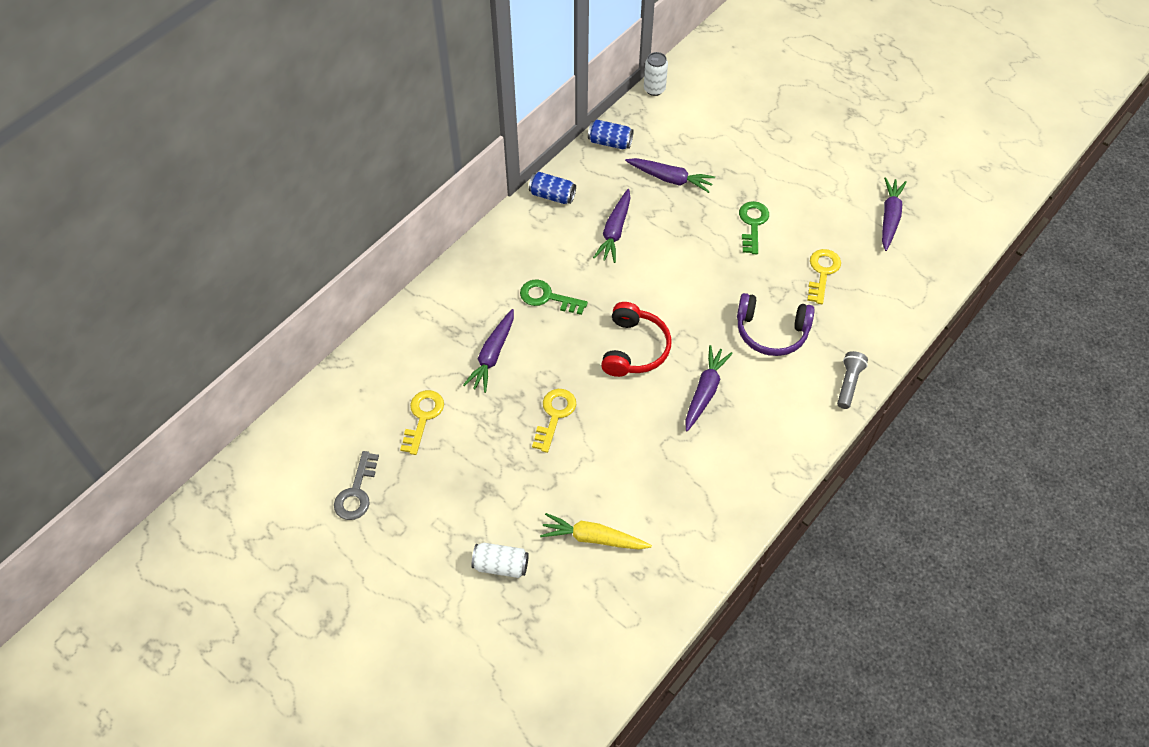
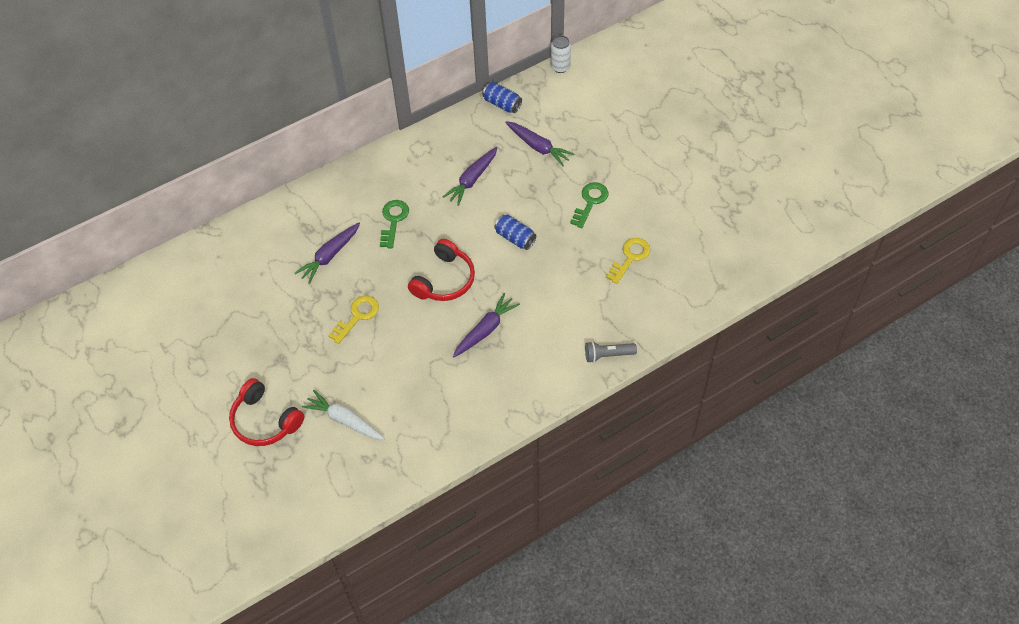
camera: 20 degrees right, 0 degrees up
grey key [334,451,379,520] -> none
yellow key [400,390,444,455] -> none
white can [472,543,529,578] -> red headphones [229,378,304,446]
green key [520,279,588,315] -> green key turned 60 degrees clockwise [380,200,409,249]
blue can [529,172,576,204] -> blue can moved to [494,214,536,250]
yellow carrot [540,513,652,550] -> white carrot [302,390,385,440]
purple headphones [737,293,815,356] -> none
grey flashlight [837,351,868,409] -> grey flashlight turned 135 degrees counterclockwise [585,341,637,363]
purple carrot [882,177,907,251] -> none

